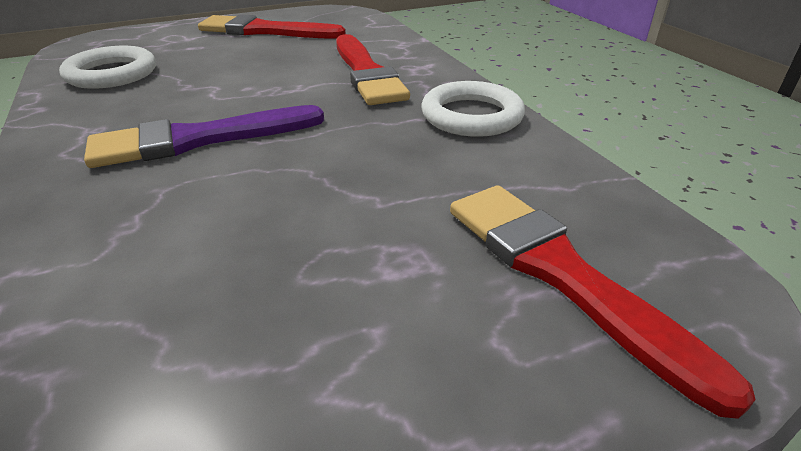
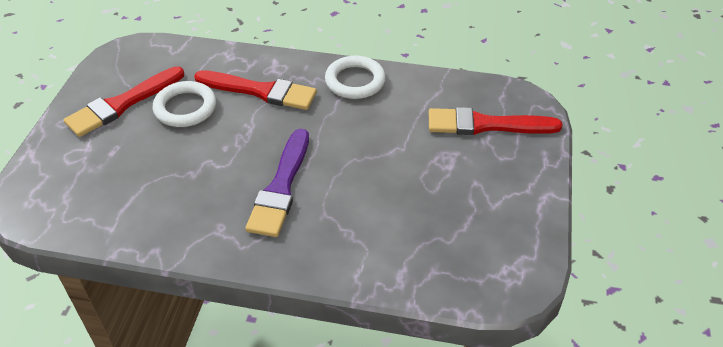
camera: 55 degrees left, 10 degrees up
white ring [59,46,156,89] -> white ring moved to [153,81,216,127]

